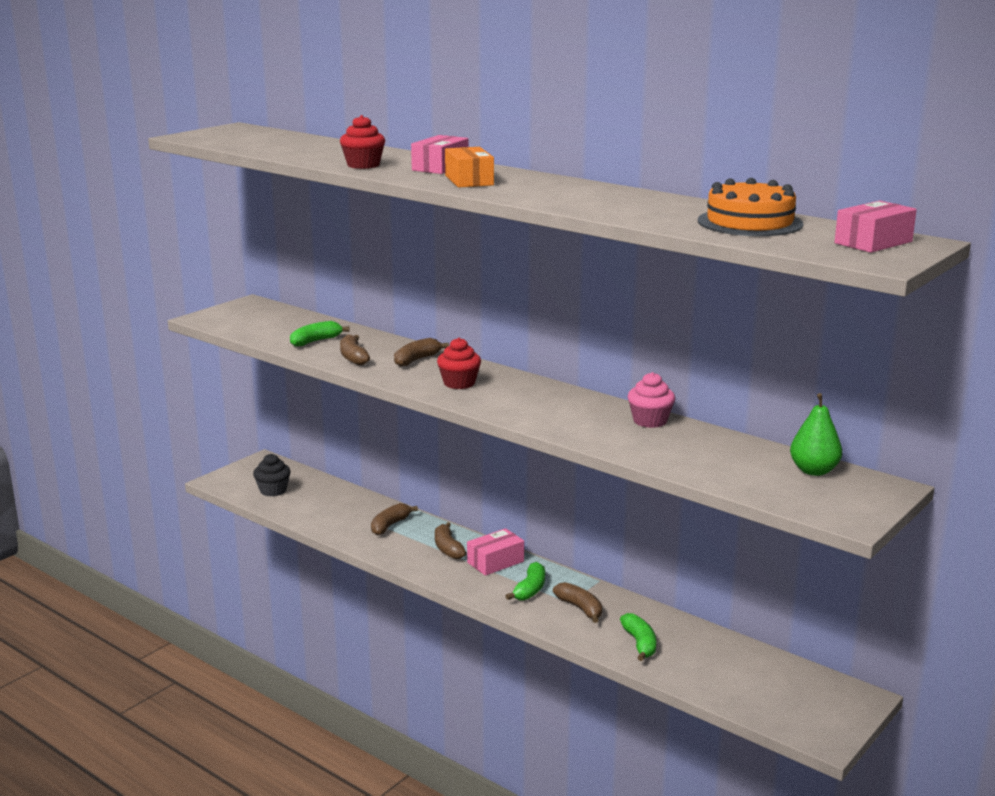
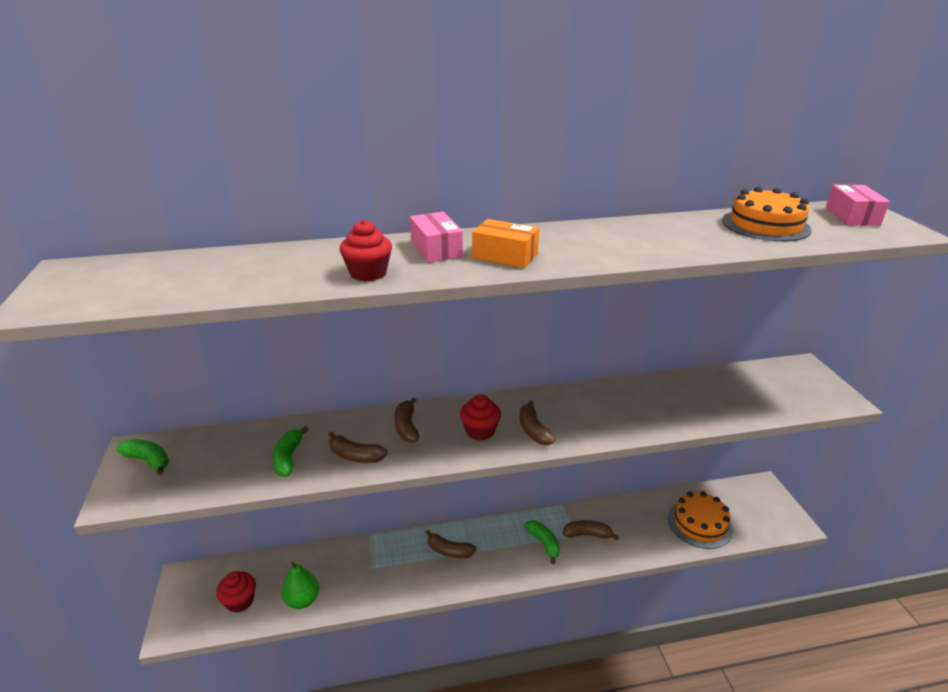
camera: 50 degrees left, 10 degrees up
black cupcake [253,454,291,497] -> red cupcake [216,571,256,613]
brown banana [371,503,418,535] -> brown banana moved to [520,400,555,445]
pink box [467,528,524,576] -> none
green banana [620,613,656,661] -> green banana moved to [116,439,169,475]
pink cupcake [628,372,675,428] -> none
green pear [790,393,842,476] -> green pear moved to [281,562,319,609]
none -> orange cake [668,491,733,549]

